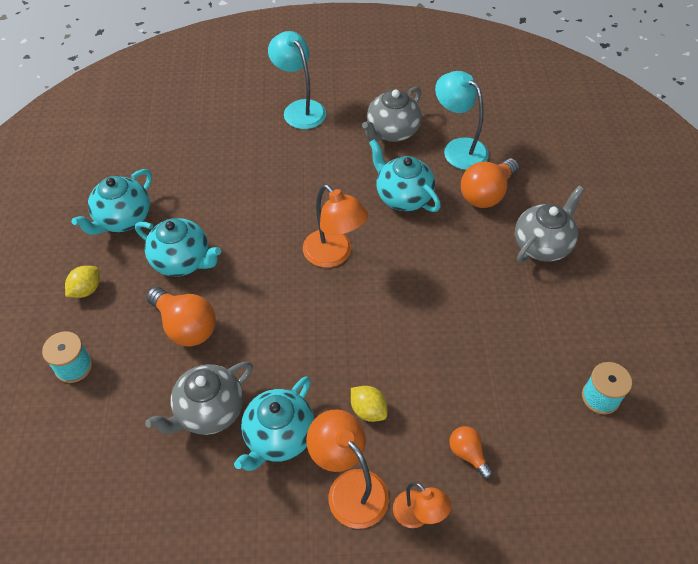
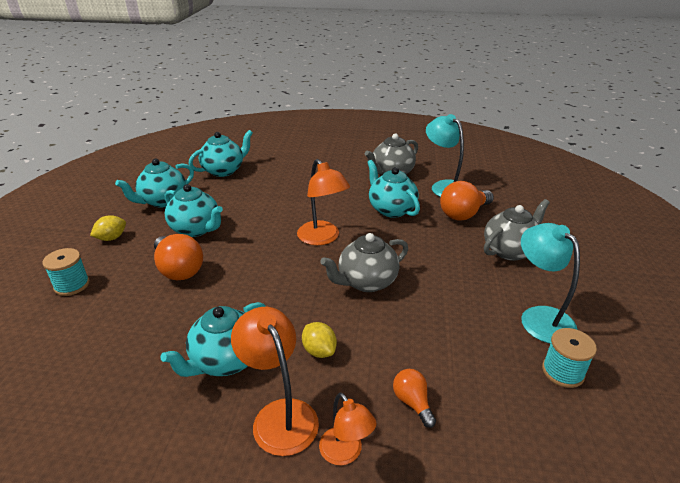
camera: 10 degrees right, 20 degrees down
grey teapot [145,362,253,435] -> grey teapot moved to [320,233,408,292]
turquoise lamp [268,31,326,129] -> turquoise lamp moved to [521,223,580,344]
none -> turquoise teapot [189,130,253,177]

